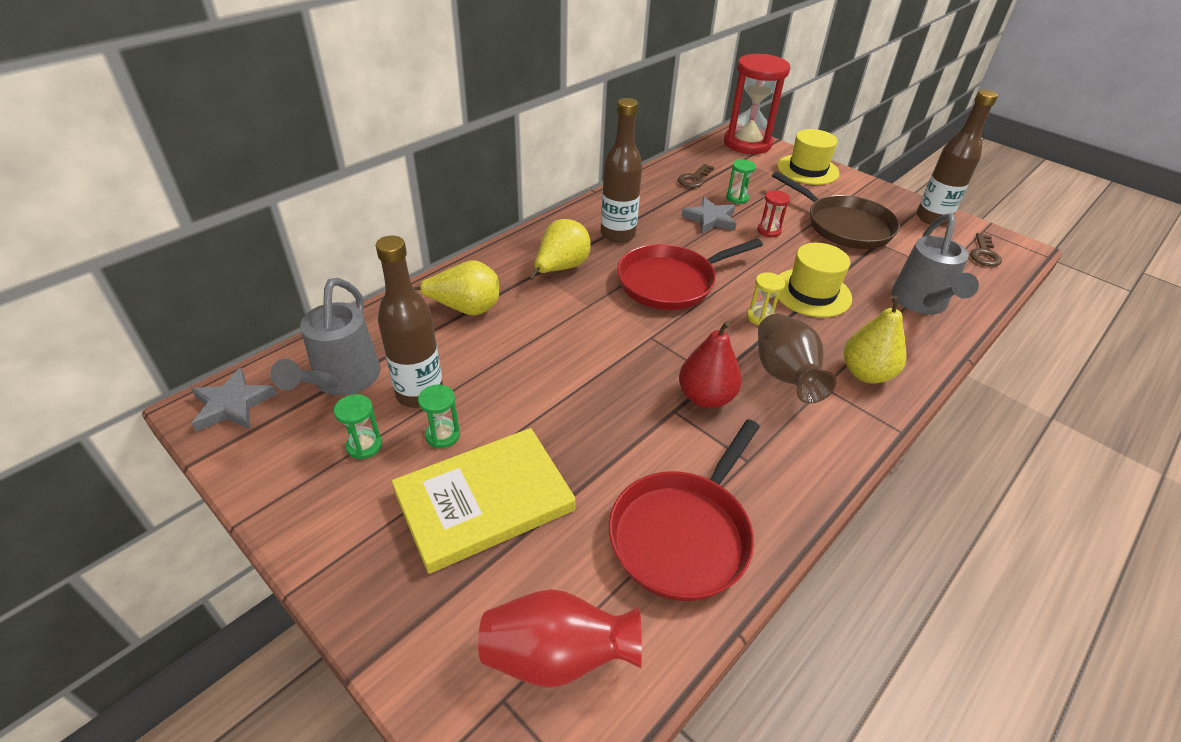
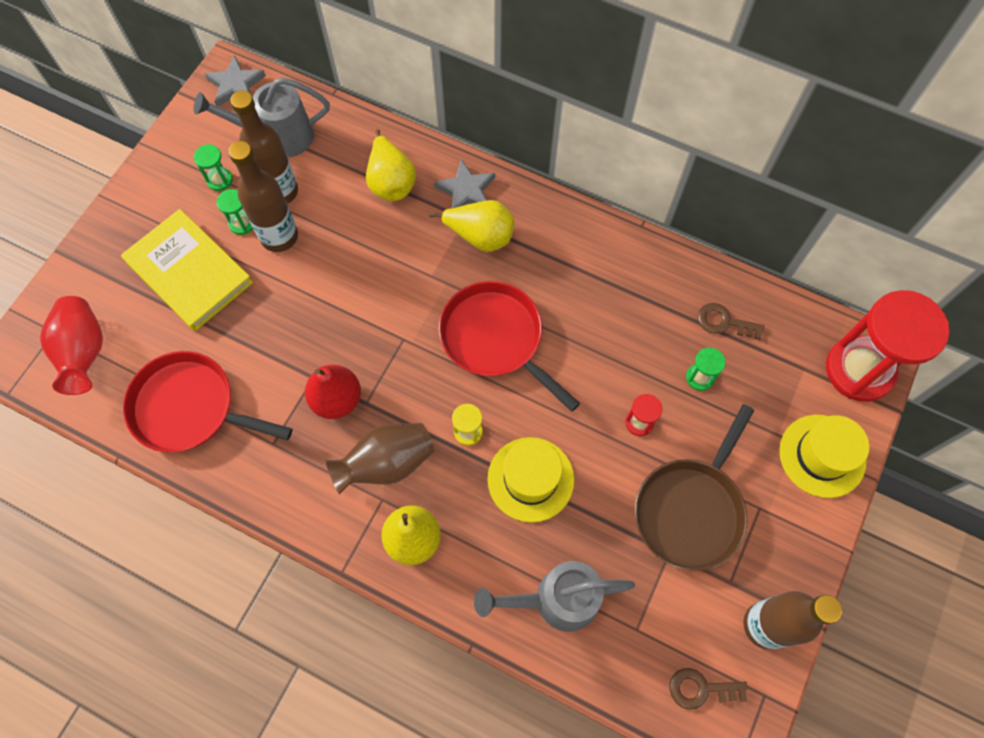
camera: 75 degrees right, 25 degrees up
brown bottle [601,98,642,243] -> brown bottle moved to [228,141,298,252]
grey star [681,197,737,234] -> grey star moved to [434,160,495,208]

